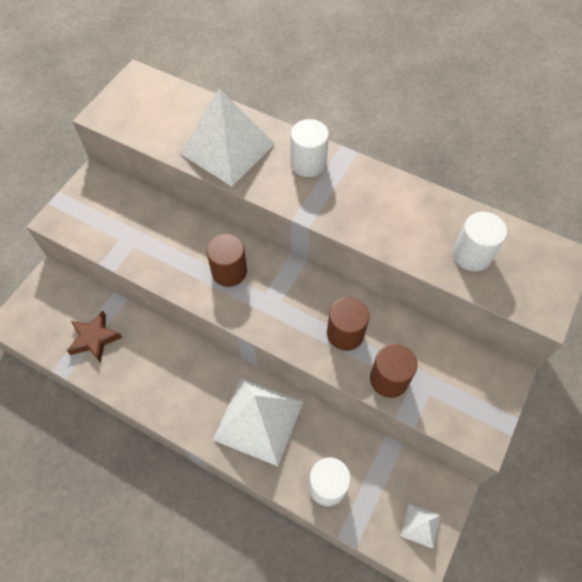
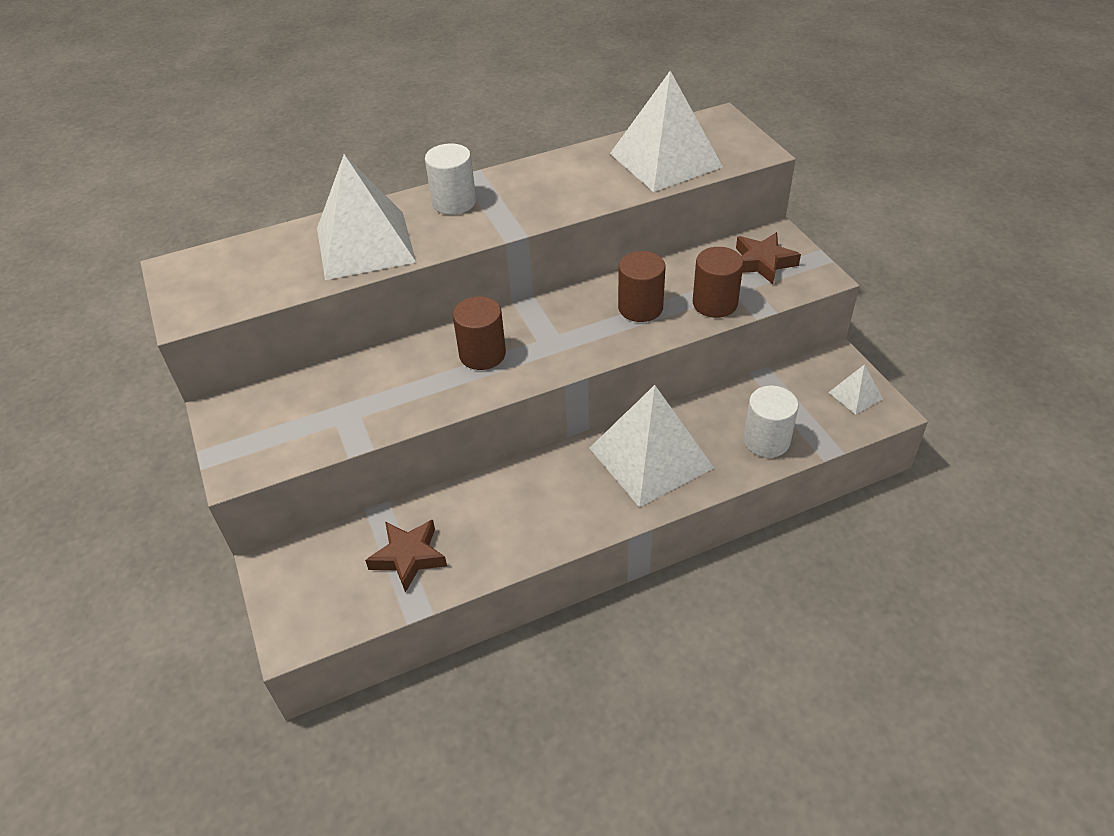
camera: 50 degrees left, 15 degrees down
white cylinder [453,212,507,271] -> white pyramid [610,71,723,192]
none -> brown star [736,232,801,284]

